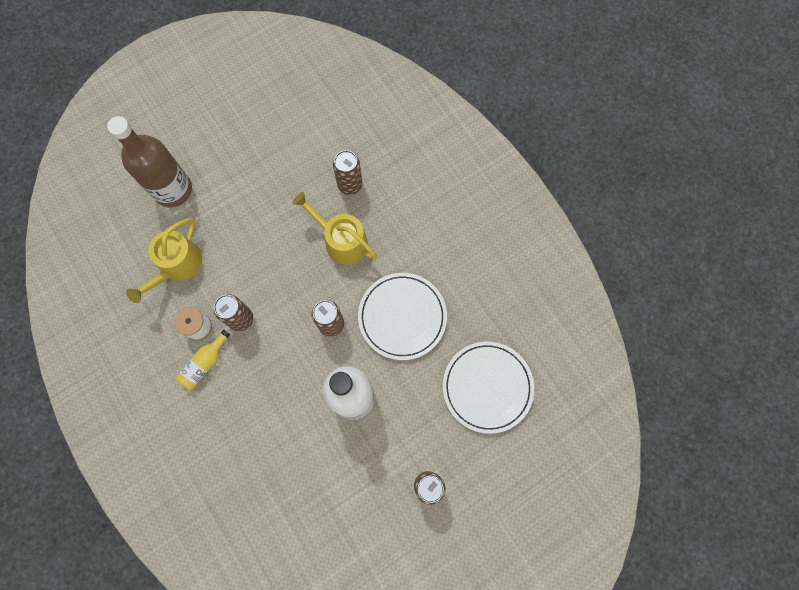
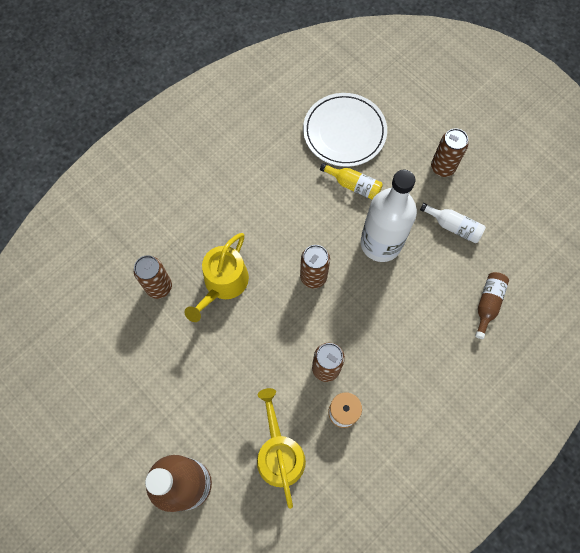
camera: 100 degrees left, 5 degrees down
yellow watering can [126,218,202,303] -> yellow watering can turned 120 degrees counterclockwise [257,388,306,509]
yellow bottle [176,330,230,390] -> yellow bottle moved to [320,163,383,199]
white plate [358,273,447,360] -> none
none -> white bottle [420,203,486,243]
none -> brown bottle [475,272,509,339]

